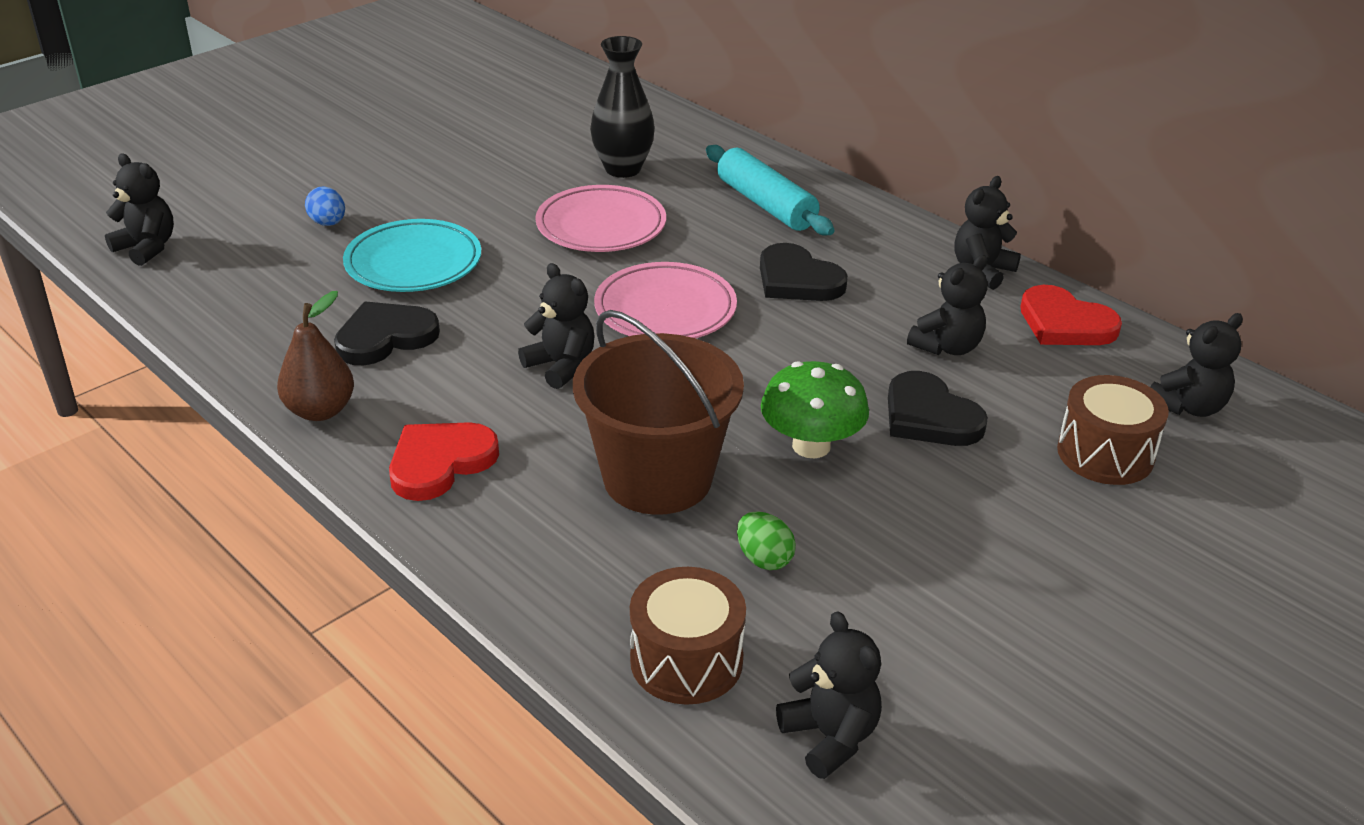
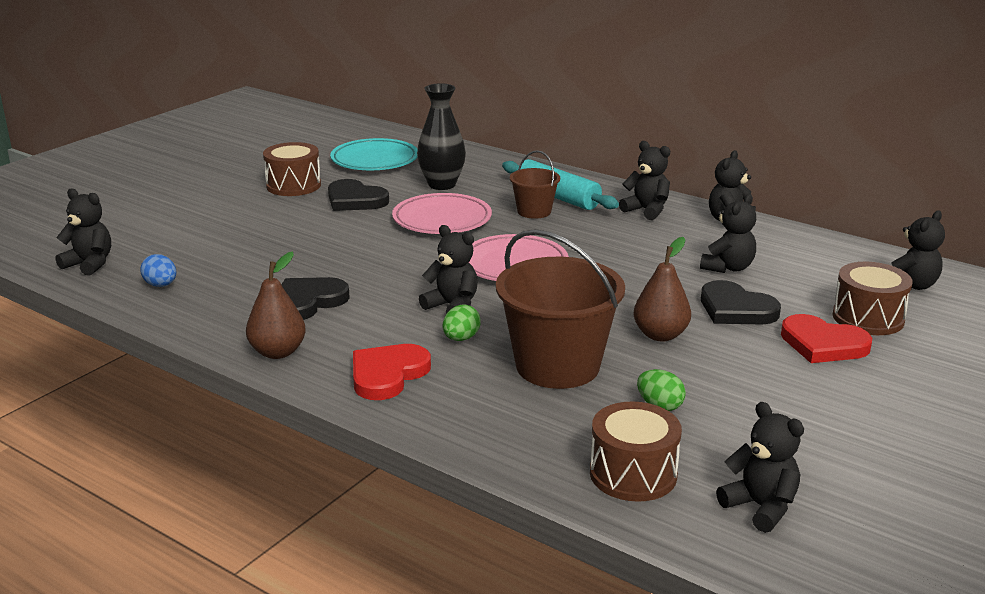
camera: 10 degrees left, 10 degrees down
blue egg [305,186,345,226] -> blue egg moved to [140,254,176,287]
turquoise plate [343,219,481,292] -> turquoise plate moved to [330,138,418,170]
black heart [760,243,848,301] -> black heart moved to [328,179,389,211]
green mushroom [761,361,869,458] -> brown pear [633,237,691,341]
red heart [1020,285,1122,345] -> red heart moved to [781,314,872,363]
none -> brown drum [263,142,321,196]
none -> green egg [443,304,481,341]
none -> brown bucket [510,150,560,219]
none -> black teddy bear [619,141,670,220]

